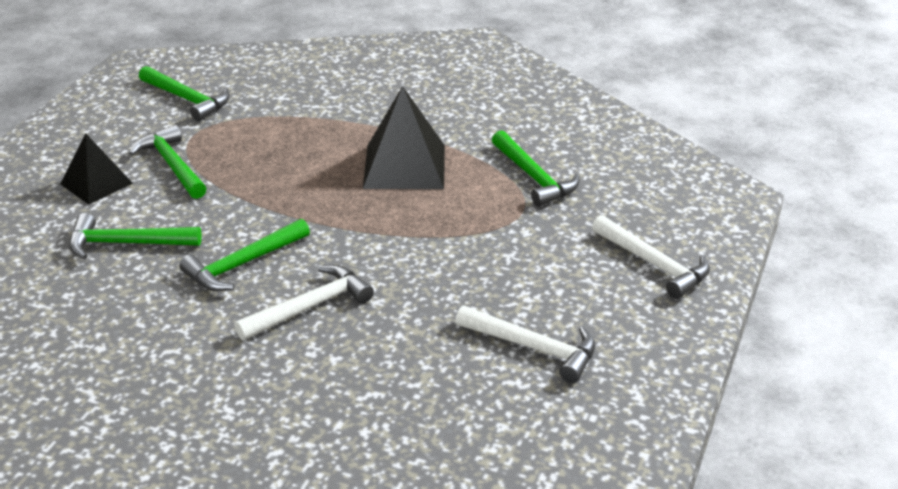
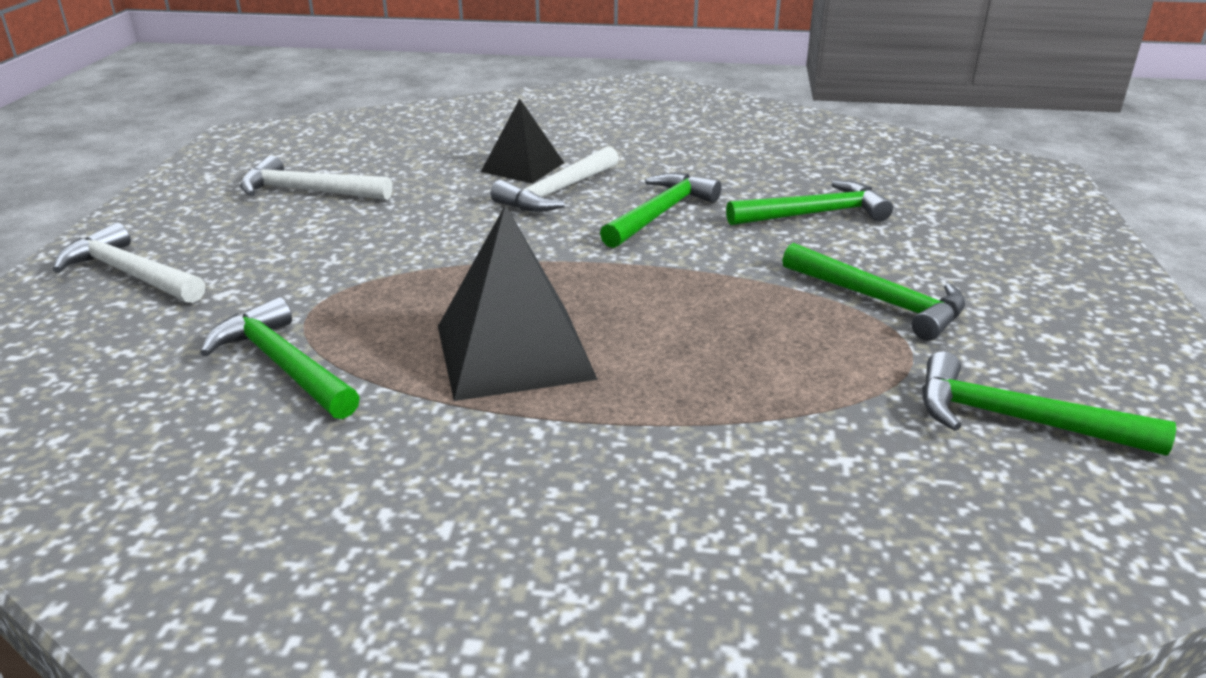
camera: 165 degrees right, 5 degrees down
black pyramid [61,134,133,204] -> black pyramid moved to [481,99,564,183]

